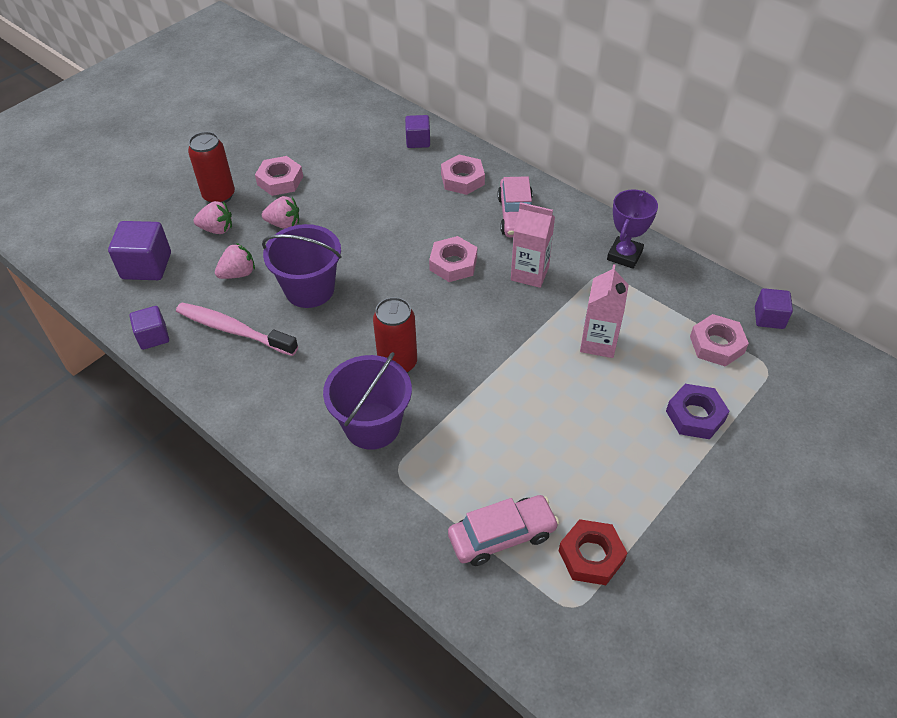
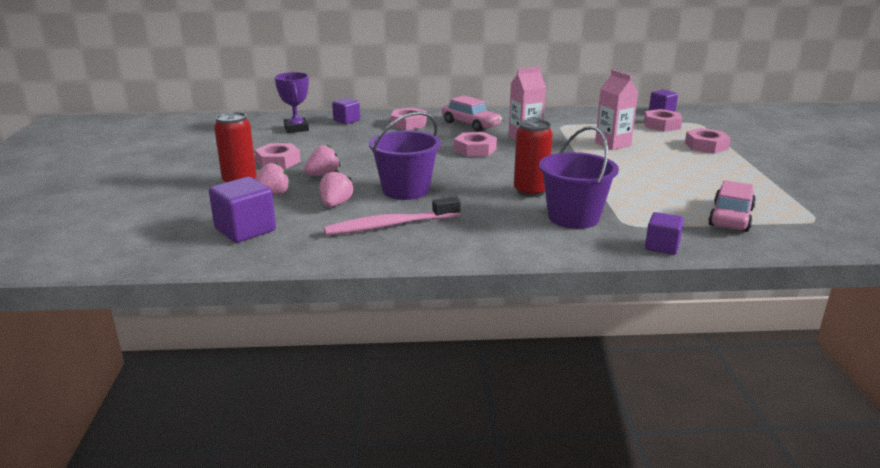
camera: 45 degrees left, 25 degrees down
purple cube [129,306,169,350] -> purple cube moved to [645,212,684,255]
red nut [559,519,627,585] -> none
purple trophy [607,189,658,269] -> purple trophy moved to [275,72,309,133]
purple nut [666,384,730,439] -> pink nut [685,128,731,154]

